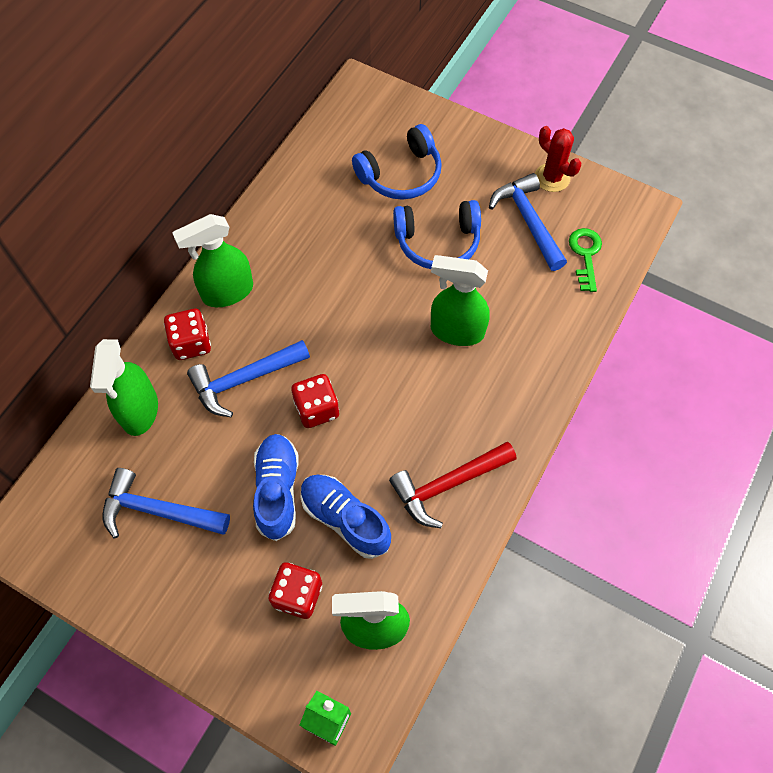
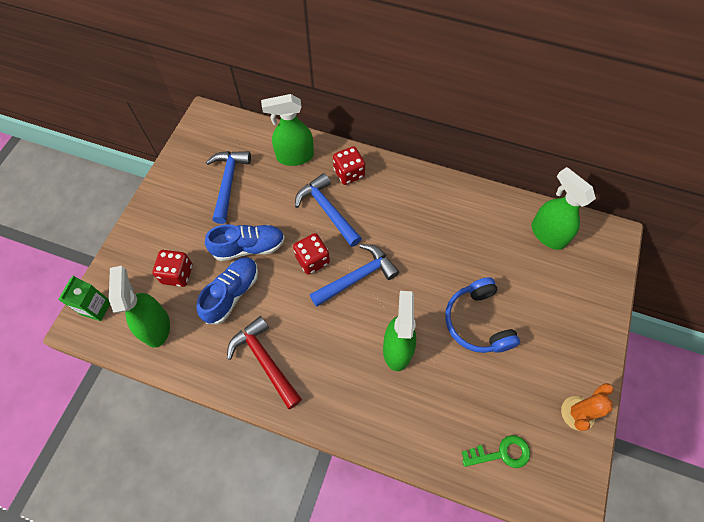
camera: 80 degrees right, 0 degrees up
green spray bottle [172,214,253,307] -> green spray bottle moved to [532,167,596,250]
blue headphones [352,124,442,200] -> none
blue hammer [489,173,567,271] -> blue hammer moved to [309,244,399,307]
red cactus [535,126,581,192] -> orange cactus [561,383,613,431]

